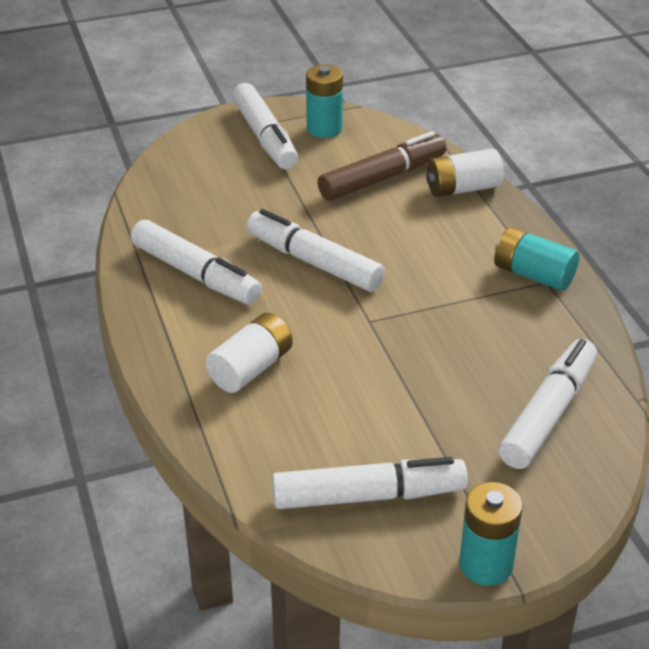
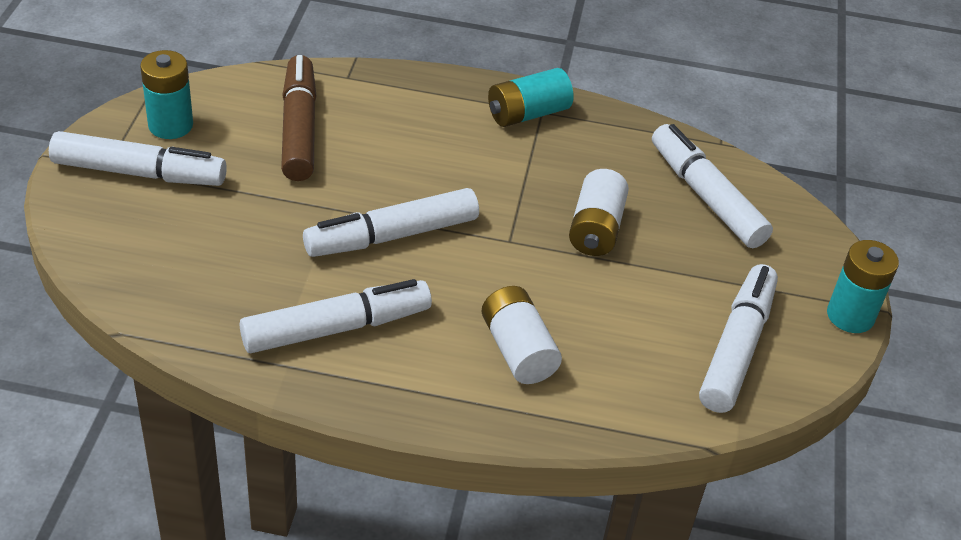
camera: 65 degrees left, 5 degrees up
white battery [426,149,504,197] -> white battery moved to [569,169,629,256]

